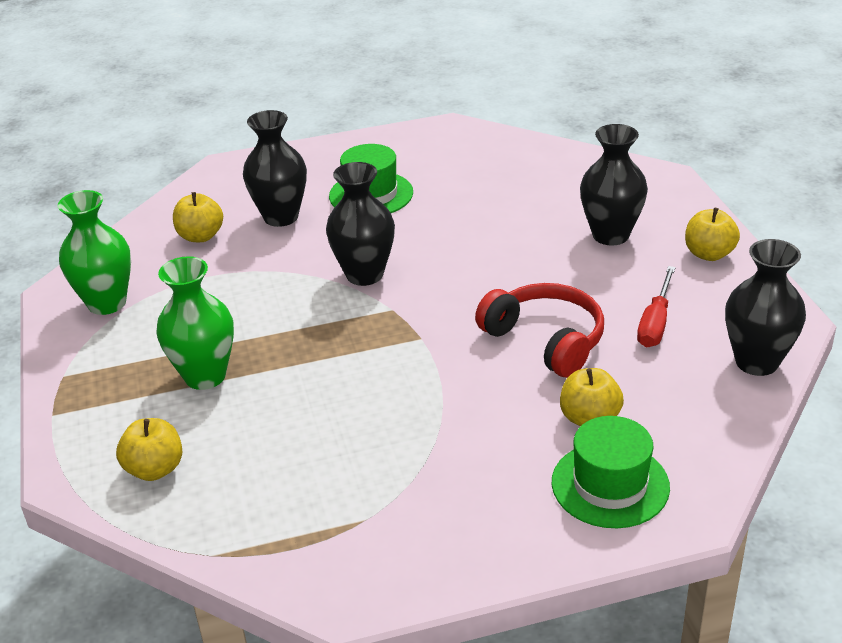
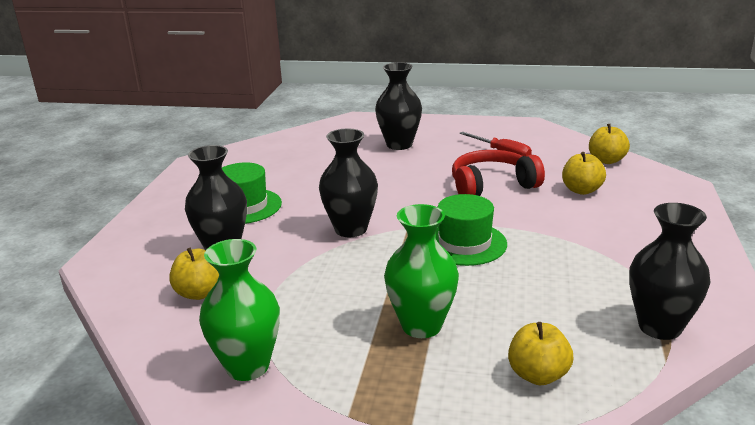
camera: 65 degrees left, 10 degrees down
green hat [552,416,670,528] -> green hat moved to [434,194,507,266]
yellow apple [685,208,740,261] -> yellow apple moved to [589,124,630,164]
black vase [725,239,806,376] -> black vase moved to [629,203,711,340]

